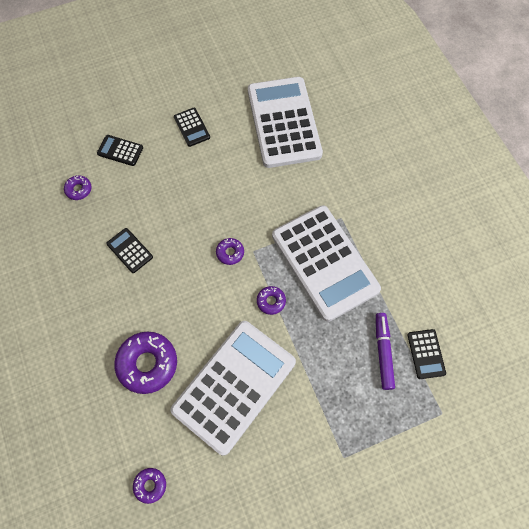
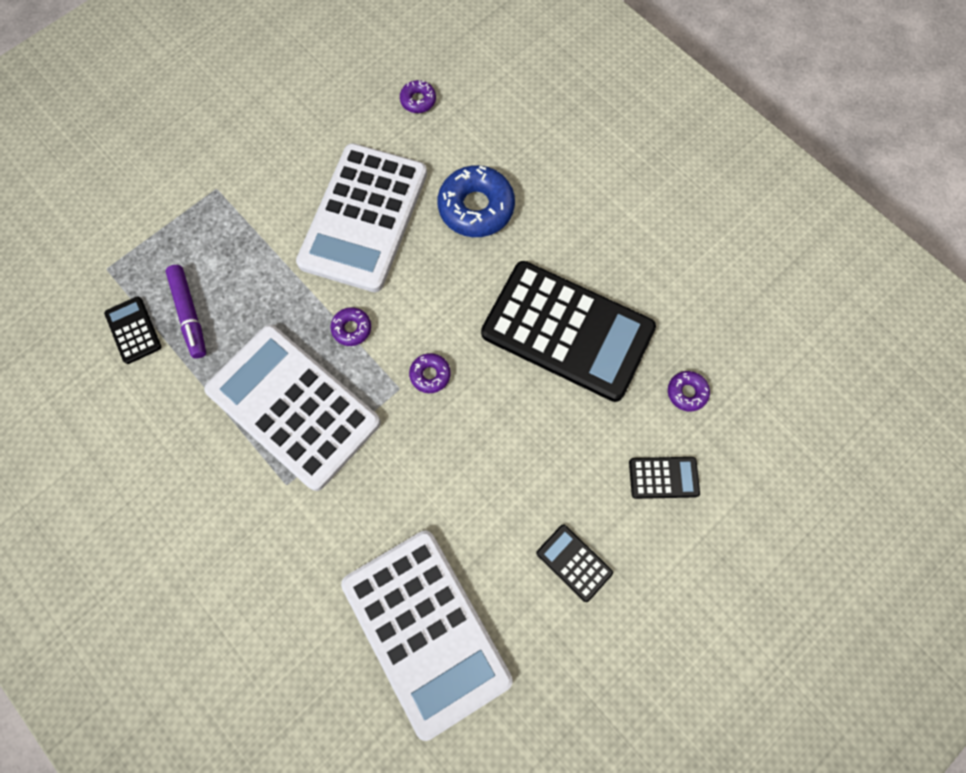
camera: 160 degrees right, 5 degrees up
black calculator [106,228,153,273] -> black calculator [481,261,656,402], size x2.44
purple donut [114,331,177,394] -> blue donut [438,165,515,237]

